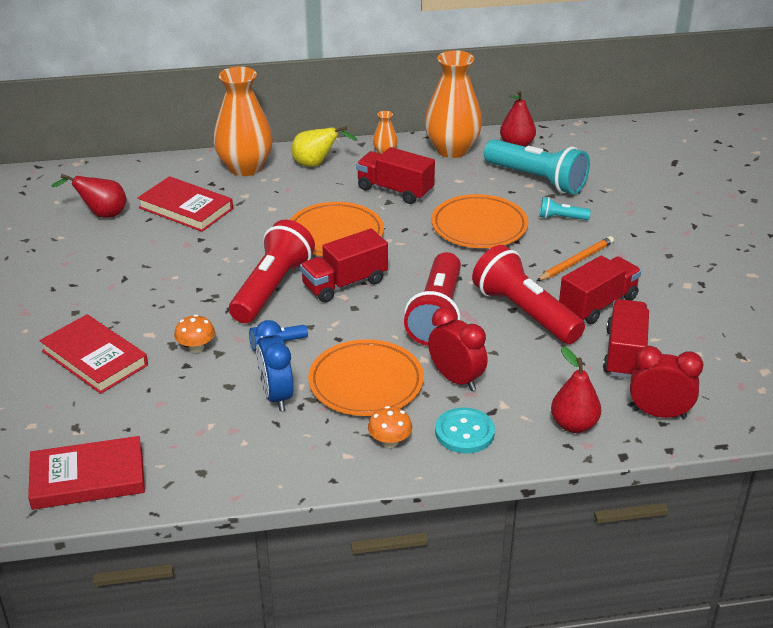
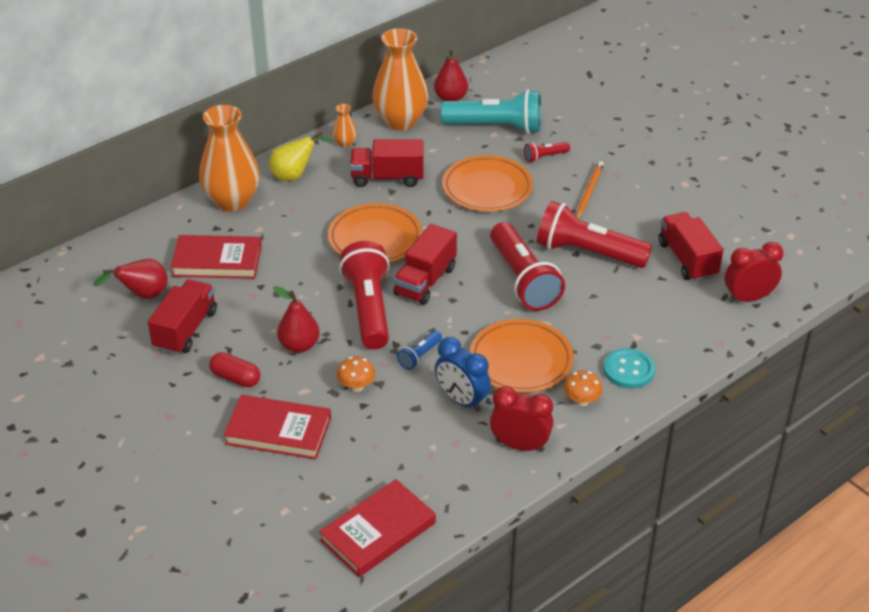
camera: 30 degrees left, 5 degrees up
red clock [428,307,488,391] -> red clock moved to [490,386,553,452]
turquoise flashlight [539,197,591,220] -> red flashlight [524,142,570,162]
red pear [551,347,601,433] -> red pear moved to [273,286,320,353]
red truck [559,255,641,324] -> red truck moved to [148,279,217,355]
none -> red capsule [209,352,260,387]

